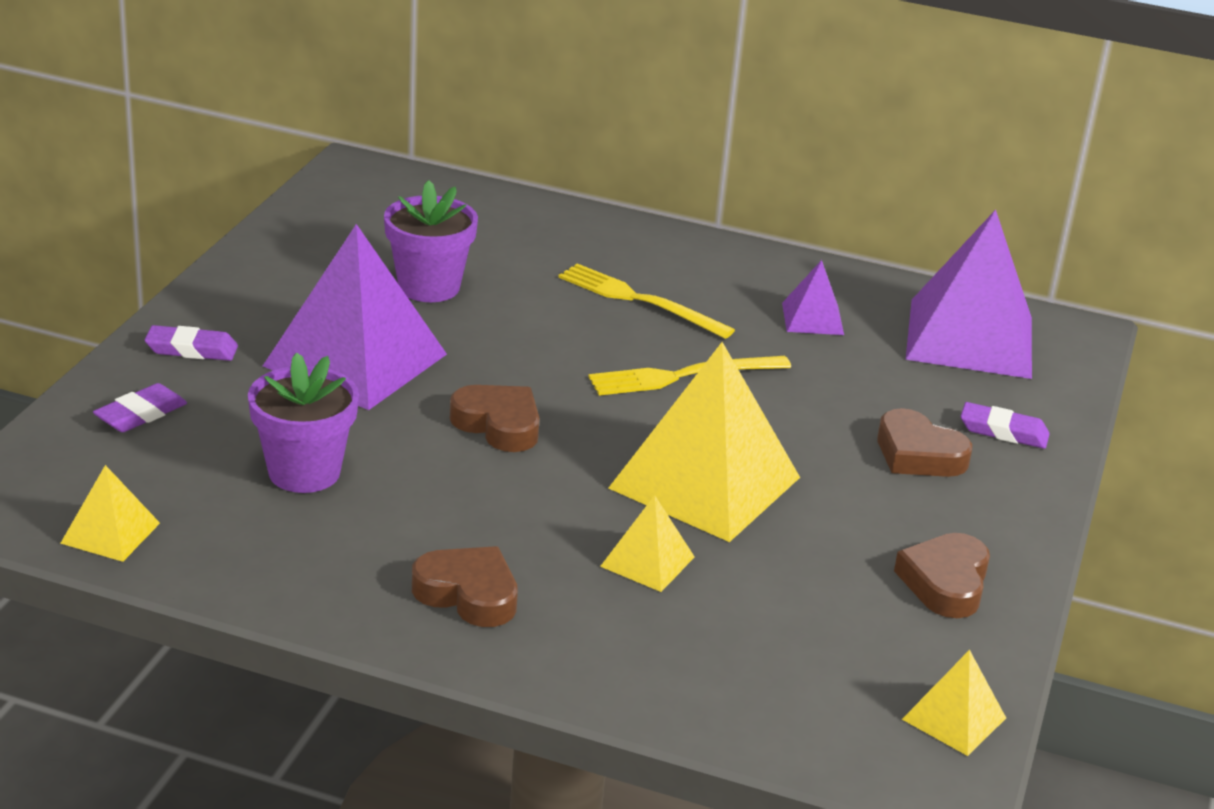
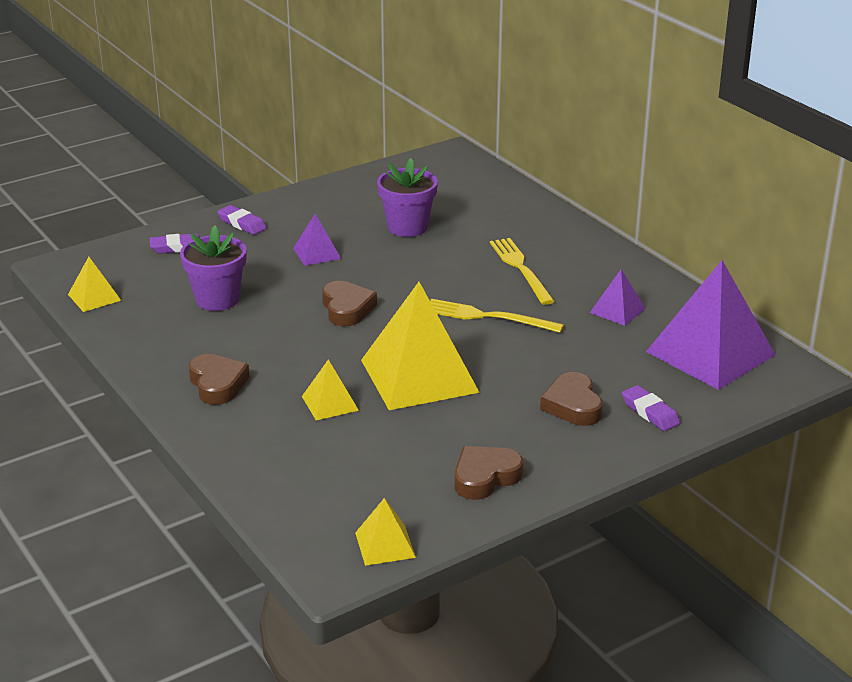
camera: 40 degrees right, 0 degrees up
purple pyramid [263,224,447,410] -> purple pyramid [293,214,341,266], size x0.47

